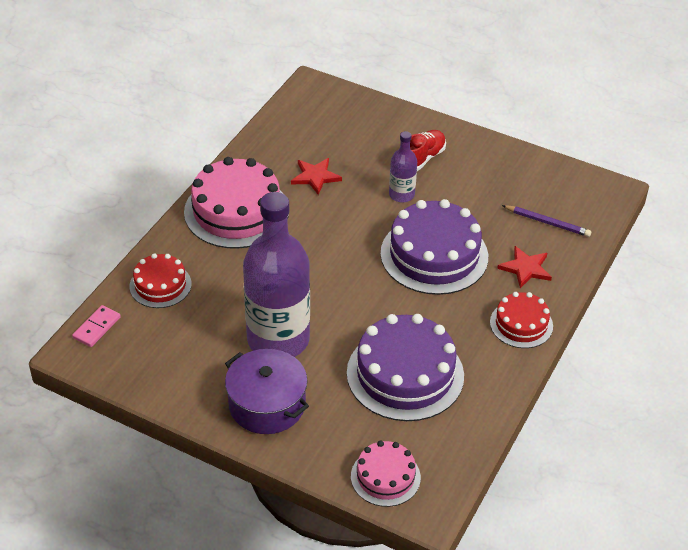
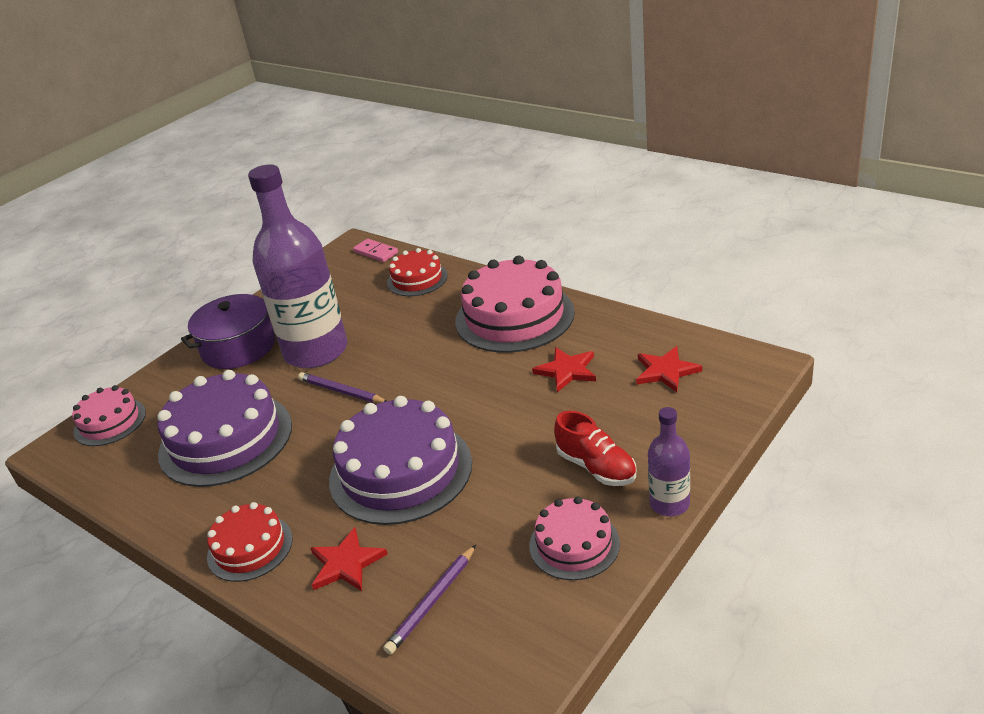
camera: 105 degrees right, 10 degrees down
purple bottle [389,131,417,202] -> purple bottle moved to [648,407,690,516]
none -> purple pencil [298,372,386,403]
none -> pink cake [529,496,620,580]
none -> red star [636,346,702,392]

